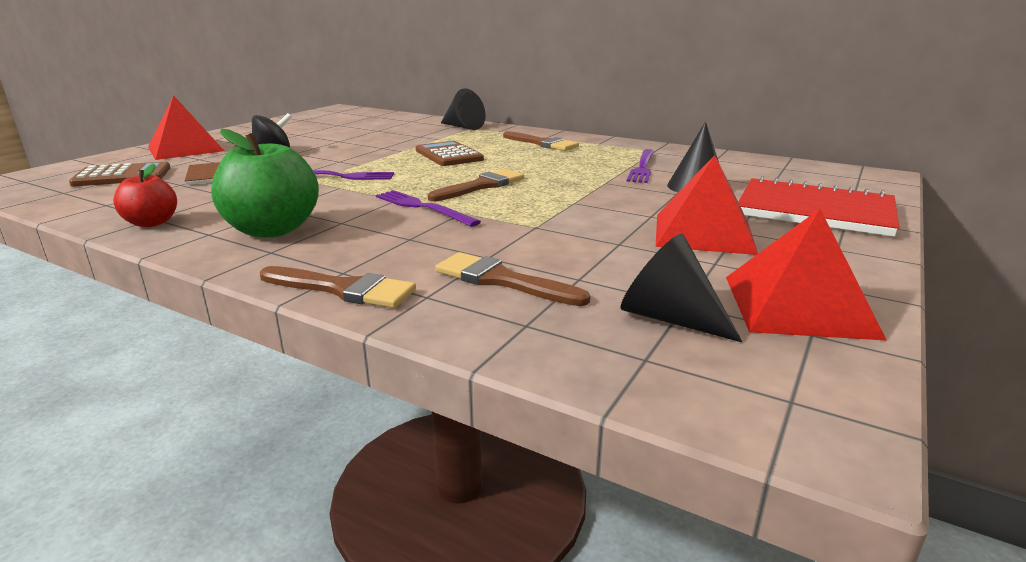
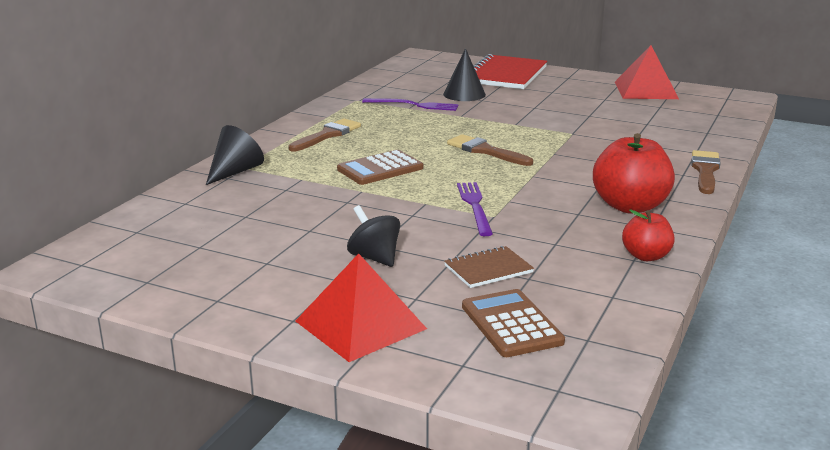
camera: 95 degrees left, 0 degrees up
green apple [211,129,319,238] -> red apple [593,133,675,214]
purple fork [376,190,481,227] -> none
brown brush [435,252,590,306] -> none
black cone [621,233,742,342] -> none
red pyramid [656,155,758,255] -> none

